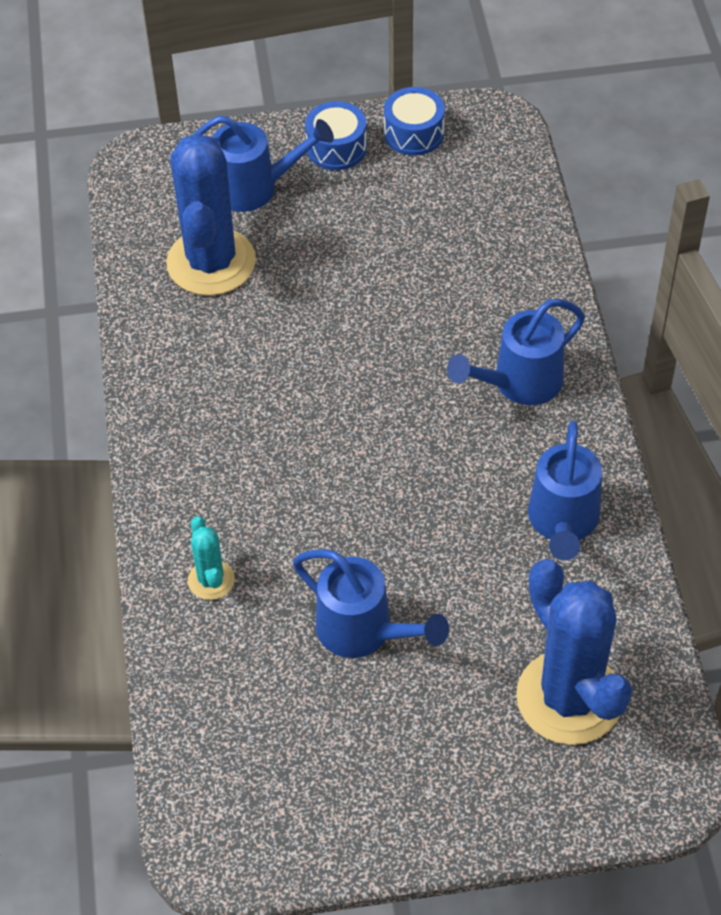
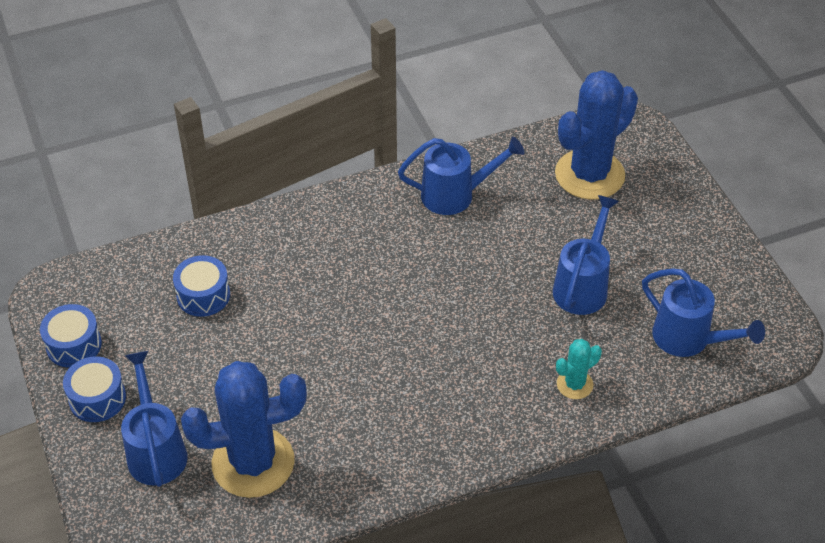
camera: 105 degrees left, 5 degrees down
blue watering can [447,299,585,405] -> blue watering can moved to [642,268,765,357]
none -> blue drum [173,255,230,317]

